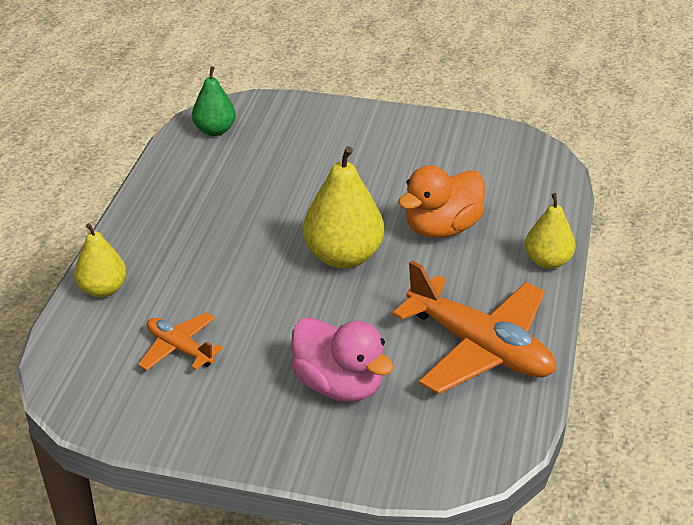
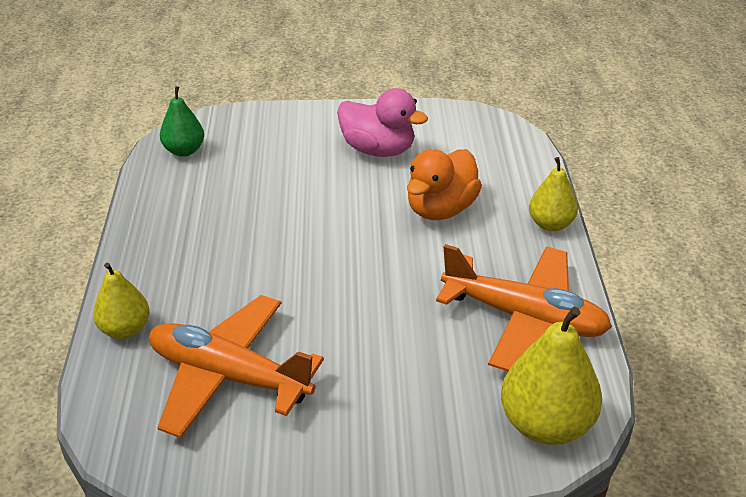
camera: 15 degrees left, 0 degrees up
orange plane [138,312,223,370] -> orange plane [149,295,324,438], size x1.94
pink duck [291,317,394,402] -> pink duck moved to [337,88,428,157]
yellow pear [303,146,384,269] -> yellow pear moved to [501,307,602,445]

